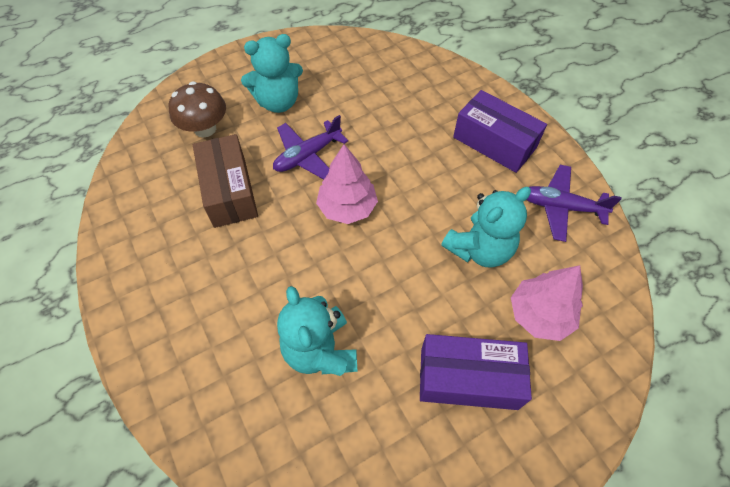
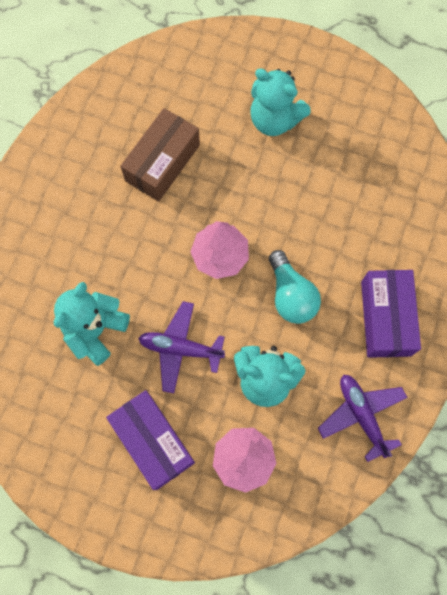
camera: 50 degrees right, 15 degrees up
brown mushroom [169,81,226,138] -> none
purple plane [273,115,349,180] -> purple plane moved to [138,301,225,393]
none -> turquoise light bulb [269,250,321,324]

